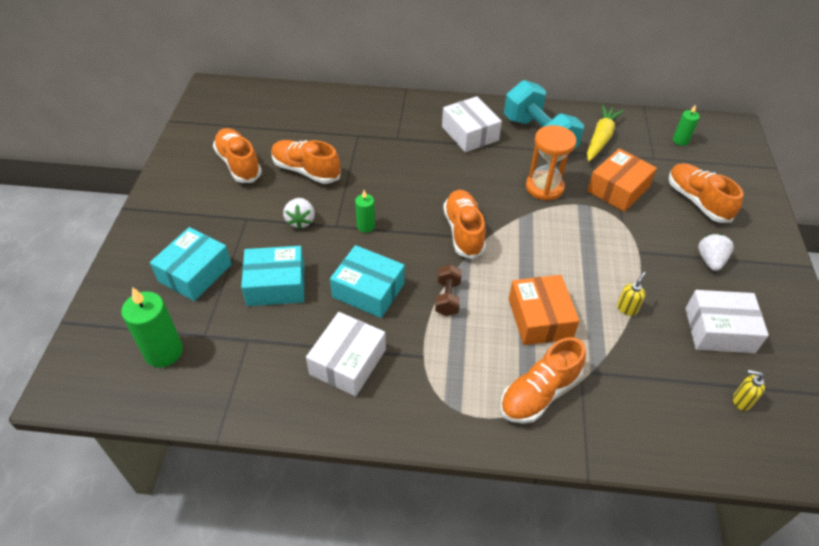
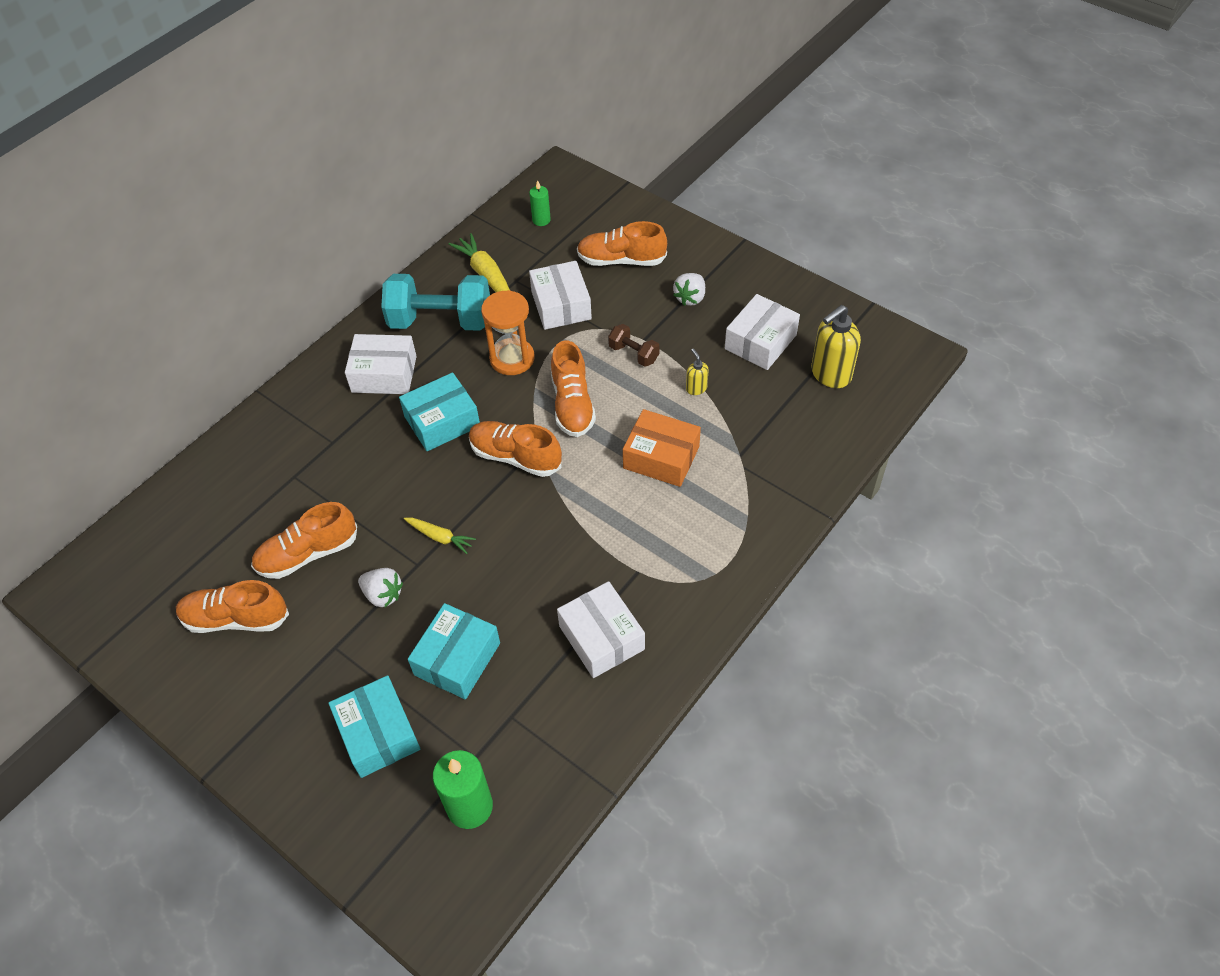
camera: 55 degrees left, 5 degrees up
turquoise box [330,245,405,318] -> turquoise box moved to [399,372,480,451]
green candle [355,190,375,233] -> yellow carrot [404,518,476,554]
brown dumbbell [435,264,462,316] -> brown dumbbell moved to [608,324,660,367]
orange shoe [500,337,586,424] -> orange shoe moved to [551,340,596,437]
orange box [587,148,657,212] -> white box [529,261,592,330]
white strawberry [698,234,734,271] -> white strawberry turned 105 degrees counterclockwise [673,273,705,306]
yellow soap dispenser [733,370,765,411] -> yellow soap dispenser [811,305,861,388], size x2.04

